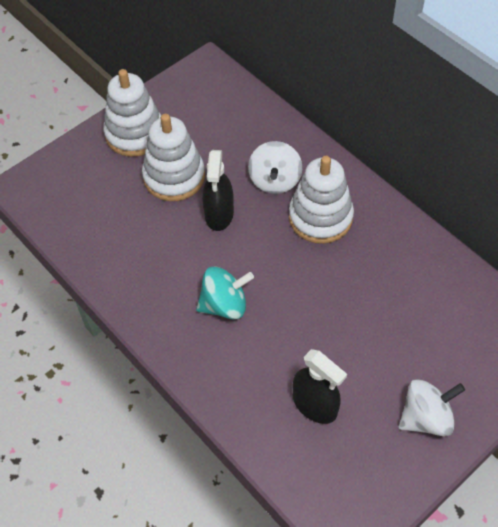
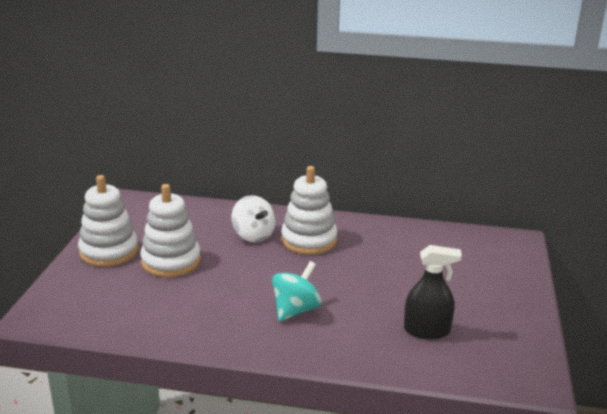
camera: 40 degrees left, 30 degrees down
black spray bottle [203,150,234,231] -> none
white spinning top [399,379,465,436] -> none

